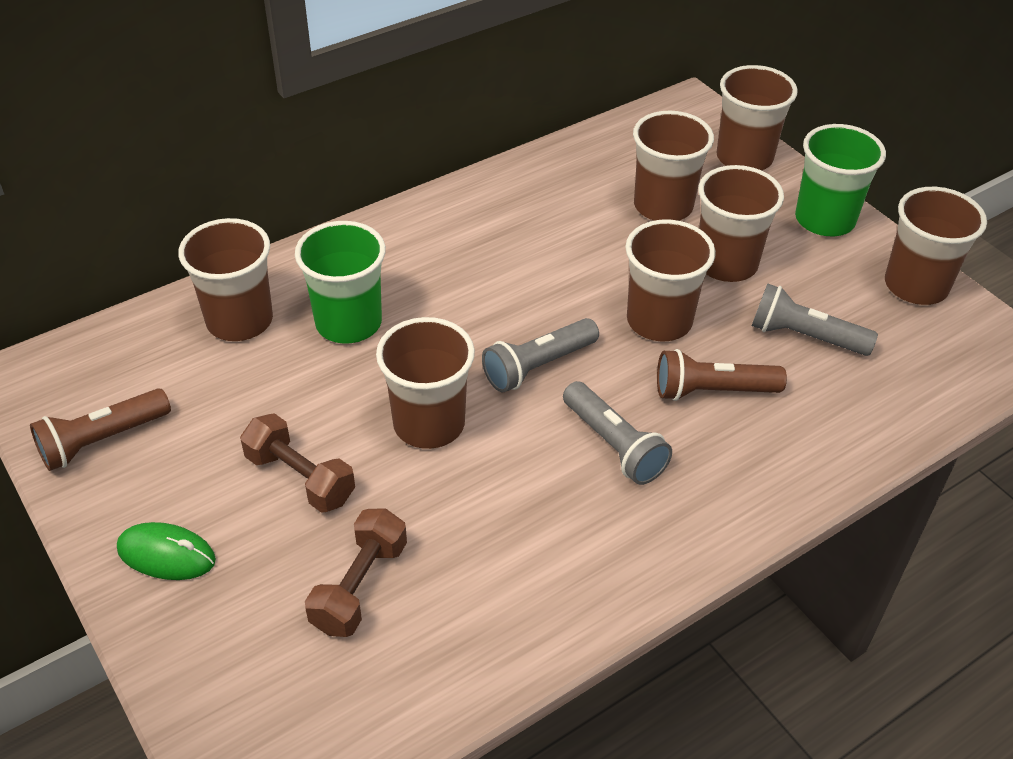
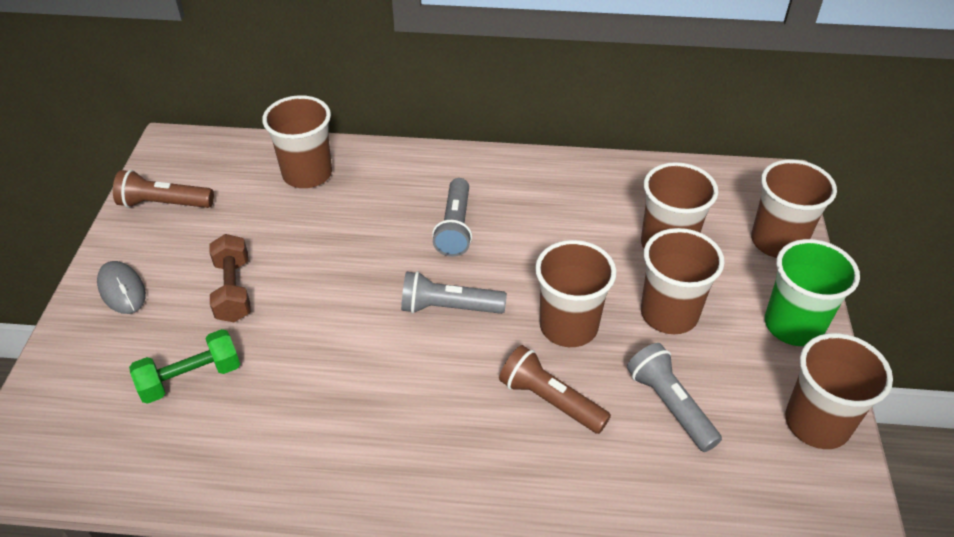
camera: 40 degrees right, 0 degrees up
green mouse [117,522,216,580] -> grey mouse [97,261,146,314]
green cup [295,221,386,344] -> none
brown dumbbell [305,508,407,637] -> green dumbbell [129,329,240,404]
brown cup [376,317,475,449] -> none
grey flashlight [563,381,672,485] -> grey flashlight moved to [432,178,472,257]

